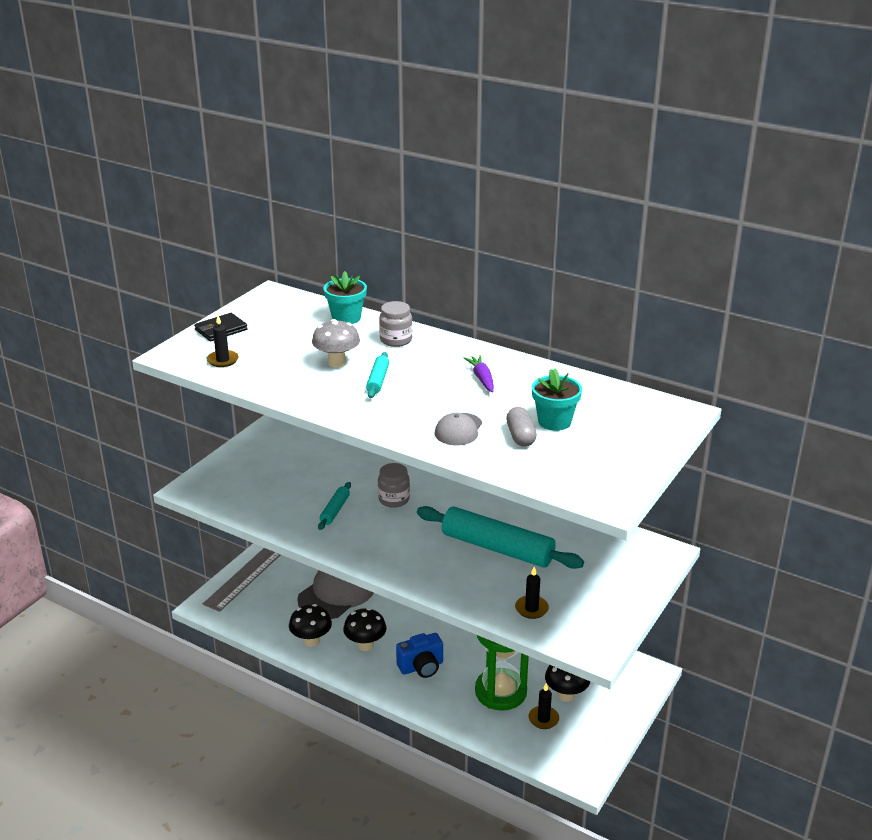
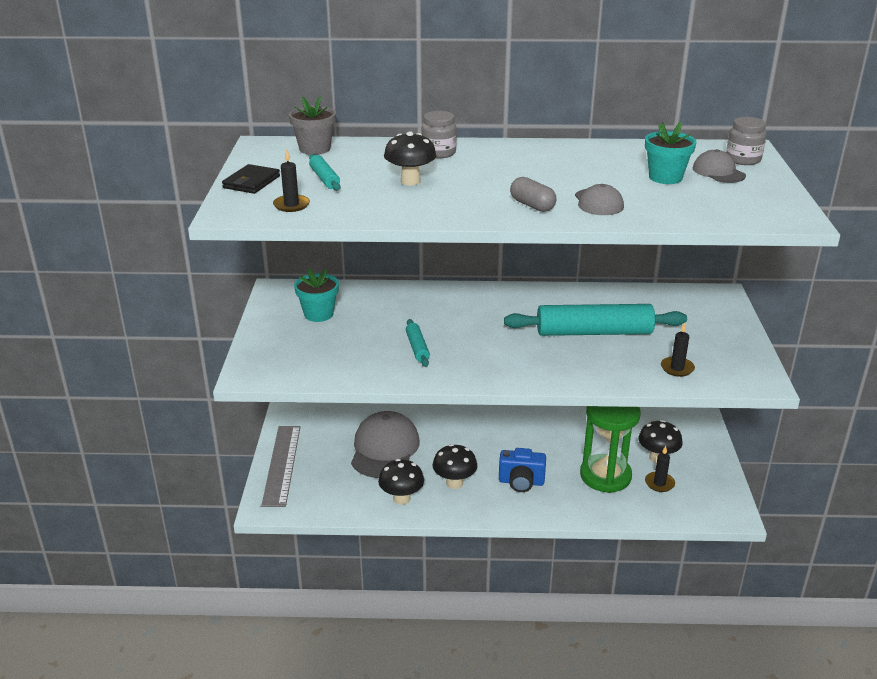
camera: 30 degrees left, 0 degrees up
grey mushroom [312,319,360,368] -> black mushroom [384,131,437,185]
turquoise flower pot [323,271,367,324] -> turquoise flower pot moved to [294,268,339,322]
turquoise rolling pin [366,352,389,398] -> turquoise rolling pin moved to [309,154,341,191]
grey jar [378,463,410,508] -> grey jar moved to [726,117,766,165]
blue camera [396,633,443,678] -> blue camera turned 60 degrees clockwise [499,448,546,492]
purple carrot [464,355,494,392] -> none
grey capsule [506,407,537,447] -> grey capsule moved to [510,177,556,212]
none -> grey flower pot [289,96,336,155]
none -> grey cap [693,149,746,183]

